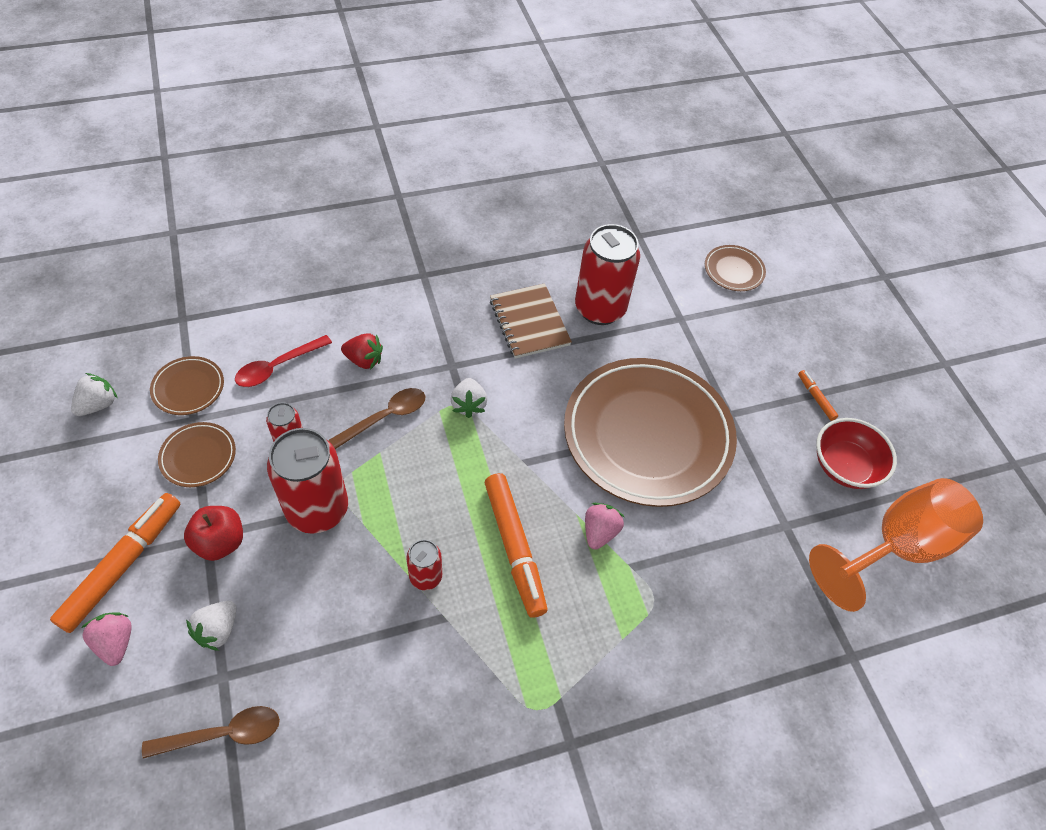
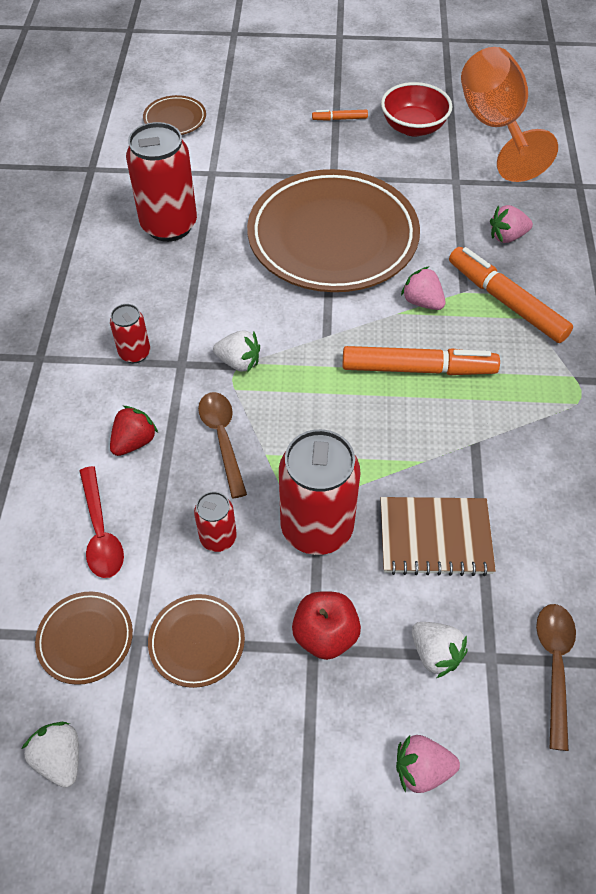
camera: 65 degrees left, 0 degrees up
orange marker [50,493,180,633] -> orange marker moved to [449,247,573,343]
red can [406,540,442,590] -> red can moved to [110,304,150,363]
brown notebook [490,283,572,359] -> brown notebook moved to [380,497,496,576]
none -> pink strawberry [490,205,533,243]

